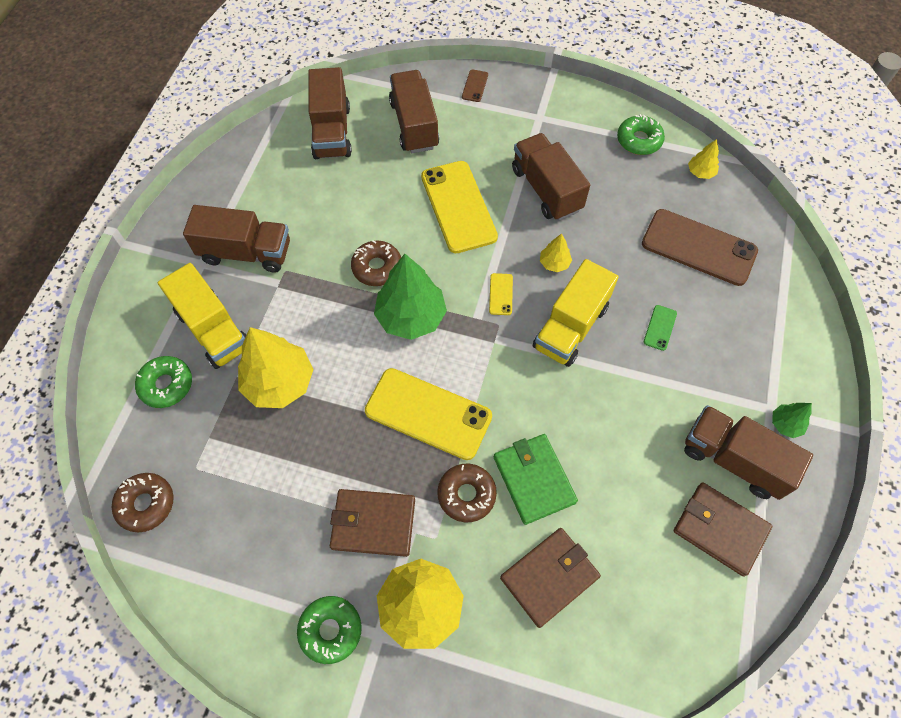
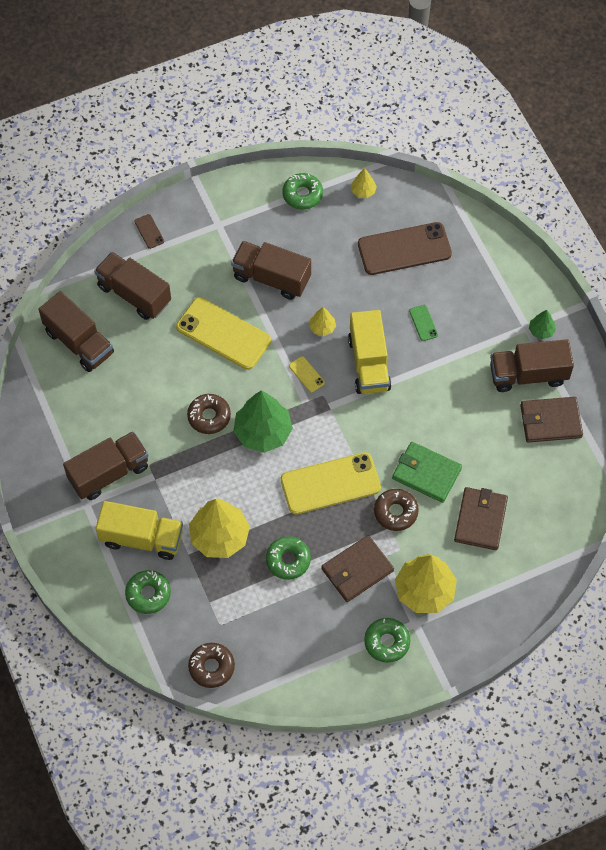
camera: 40 degrees left, 0 degrees up
none -> green donut [266,536,311,580]

